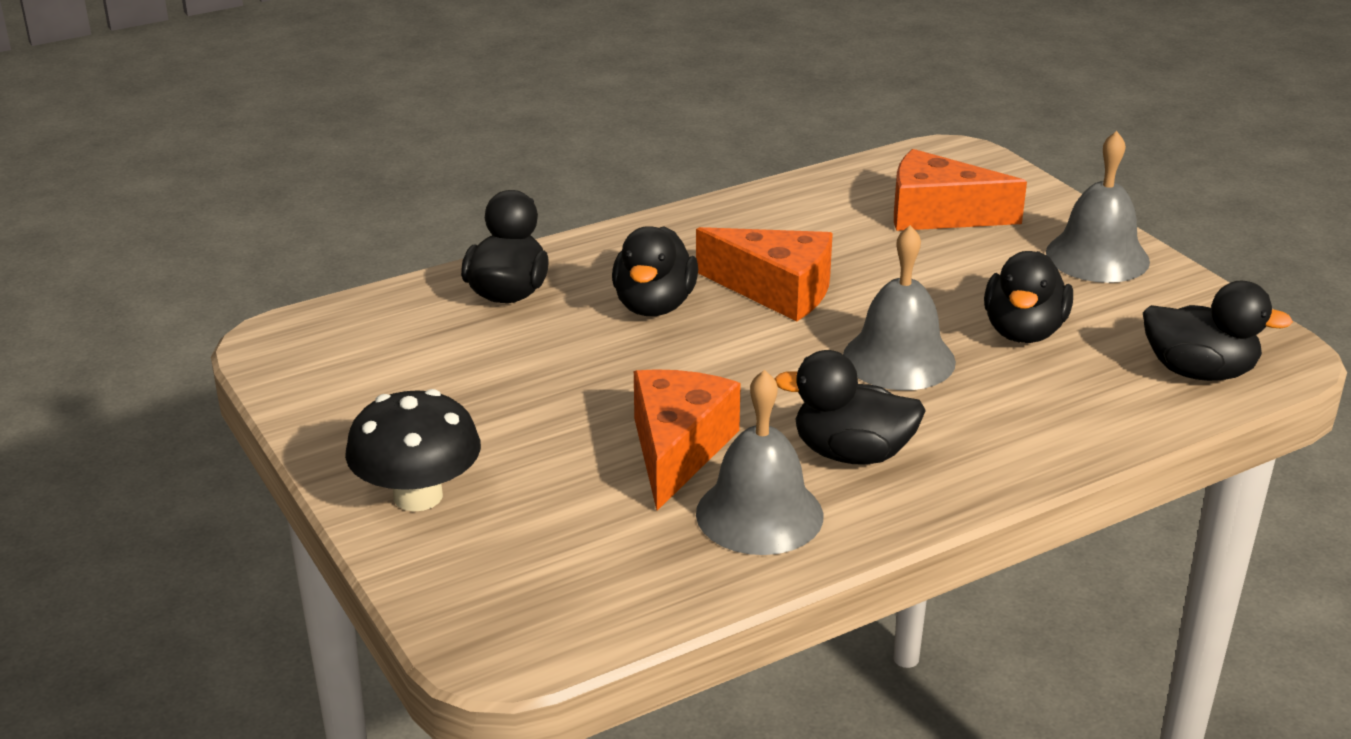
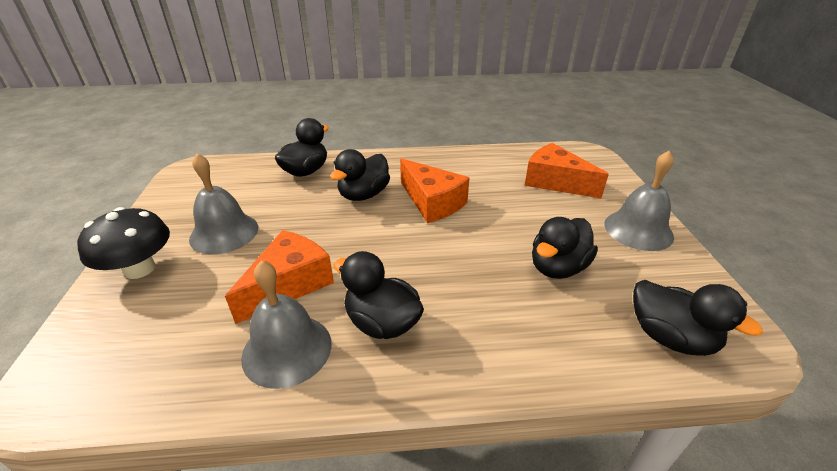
camera: 25 degrees right, 5 degrees up
grey bell [843,225,956,390] -> grey bell moved to [189,153,258,254]

